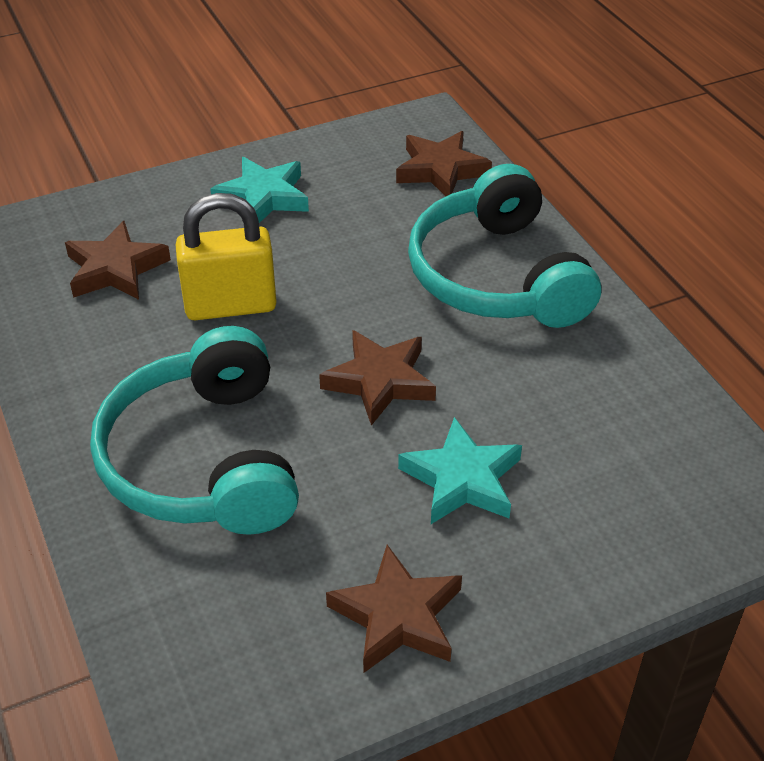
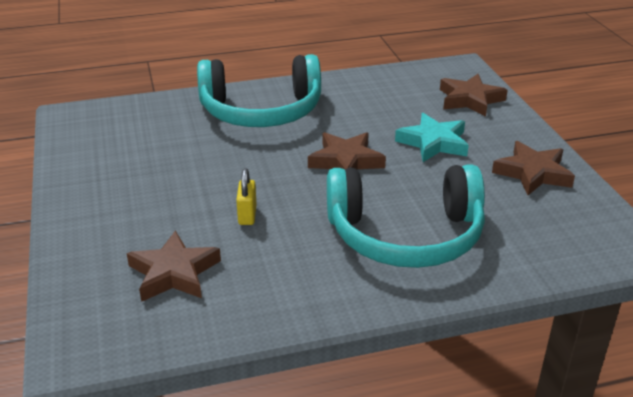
camera: 80 degrees left, 10 degrees down
yellow padlock [176,193,277,320] -> yellow padlock [236,168,257,225], size x0.50
turquoise star [210,157,309,223] -> none
brown star [396,131,492,197] -> brown star moved to [440,74,508,117]

